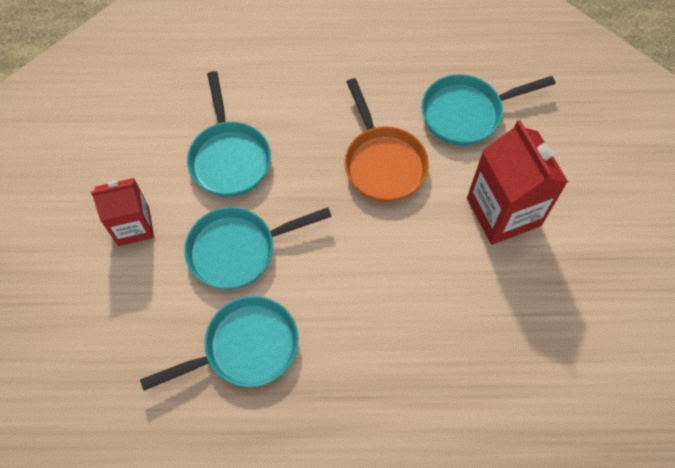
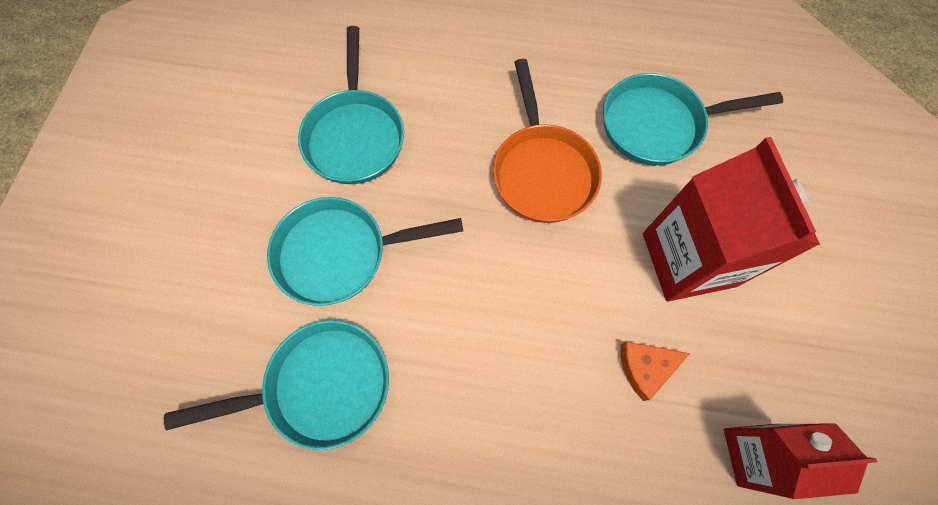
camera: 10 degrees right, 5 degrees up
red carton [90,178,154,246] -> red carton moved to [724,423,877,499]
none -> orange cheese [620,342,690,401]

